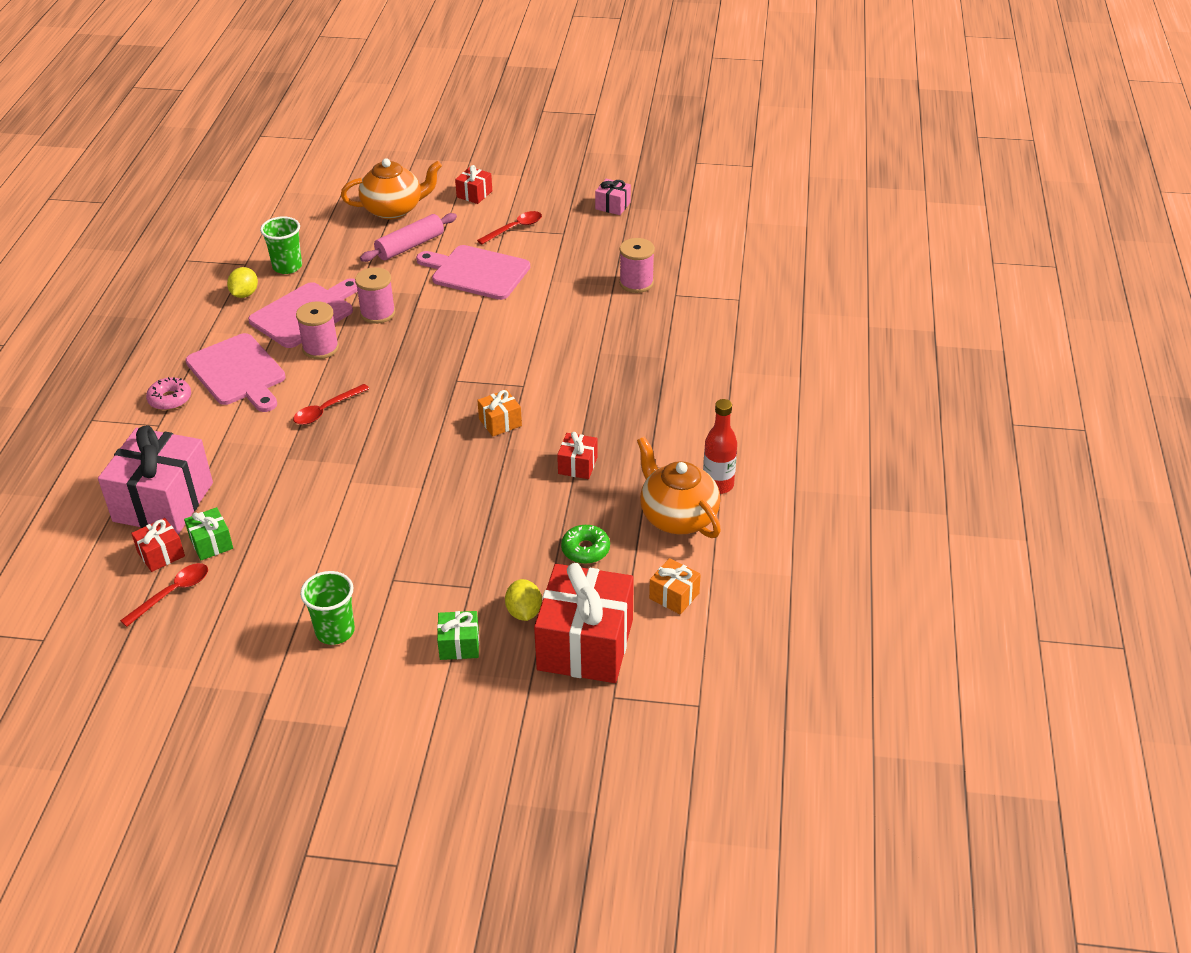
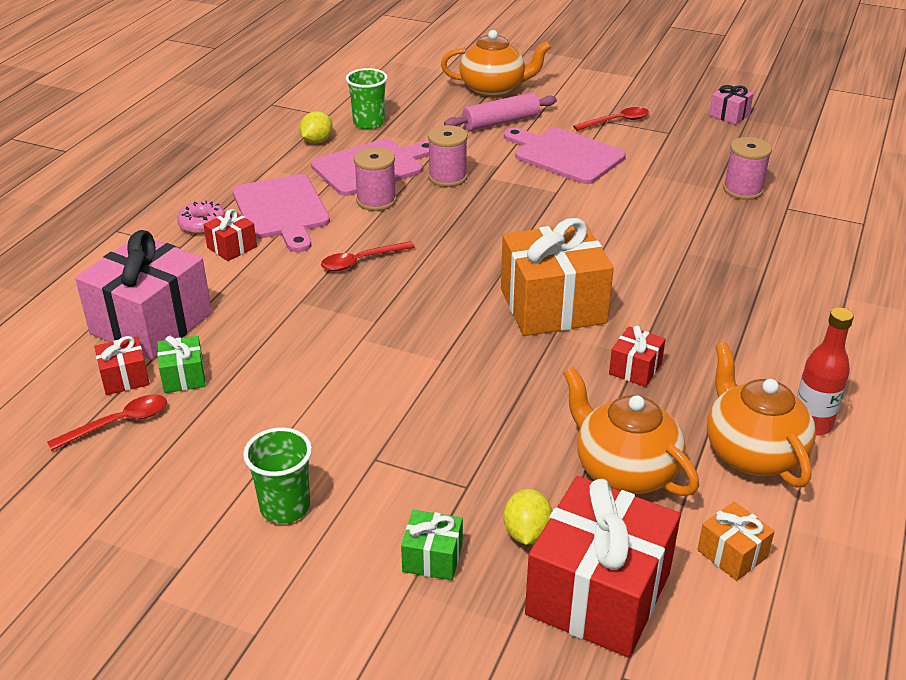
camera: 15 degrees right, 5 degrees down
red gift [455,165,492,204] -> red gift moved to [203,209,257,261]
orange gift [477,389,522,437] -> orange gift [501,218,614,336], size x2.20
green donut [561,525,610,564] -> orange teapot [563,367,699,496]

